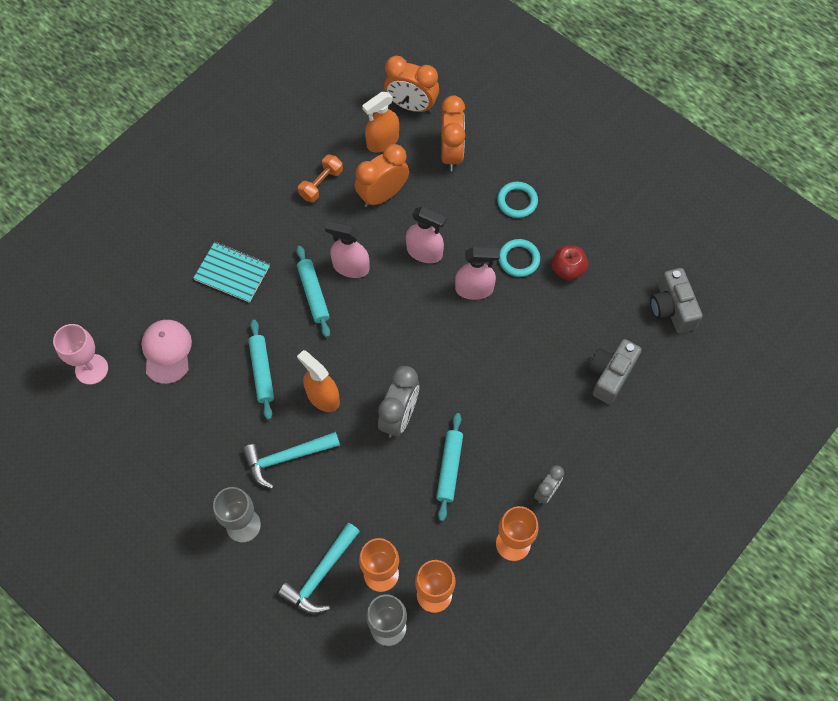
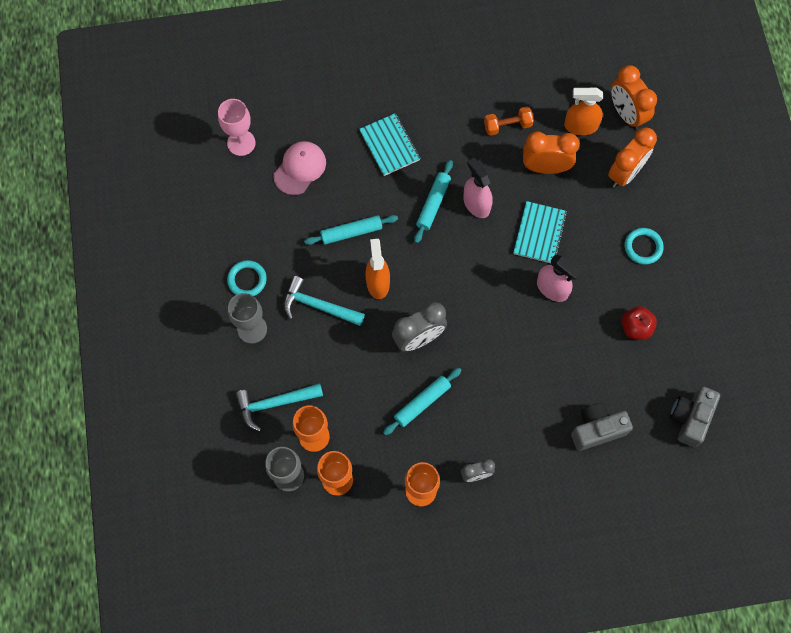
camera: 40 degrees right, 5 degrees up
turquoise rolling pin [248,320,274,420] -> turquoise rolling pin turned 45 degrees clockwise [304,215,398,245]
pink spray bottle [406,207,446,263] -> turquoise notebook [513,201,567,263]
turquoise ring [499,239,540,277] -> turquoise ring moved to [227,260,267,296]

